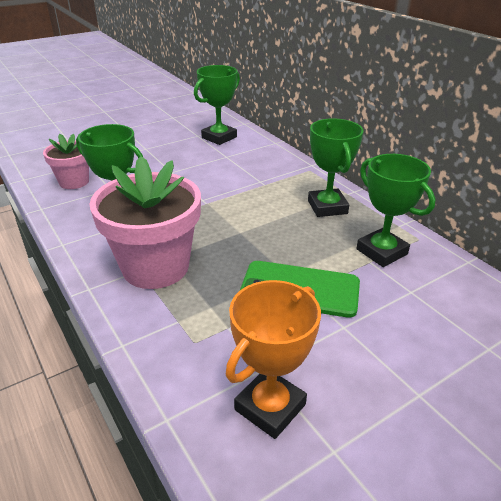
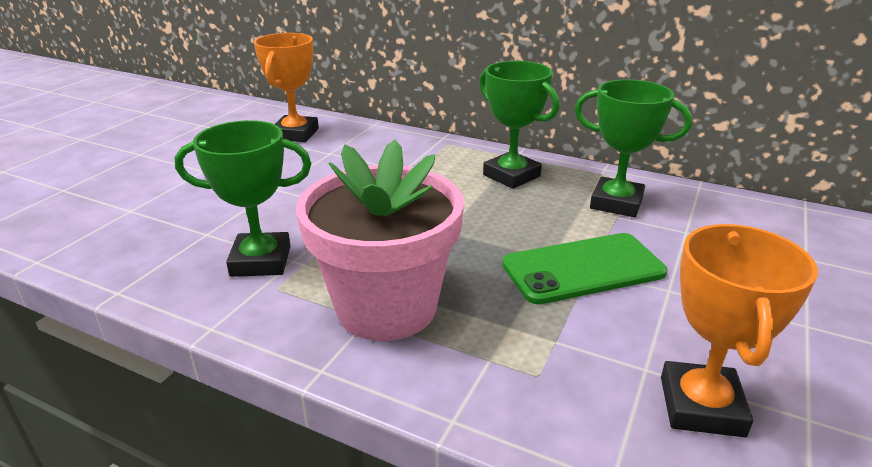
camera: 30 degrees left, 5 degrees down
pink flower pot [43,134,89,189] -> none
green trophy [194,65,240,145] -> orange trophy [254,33,319,142]

